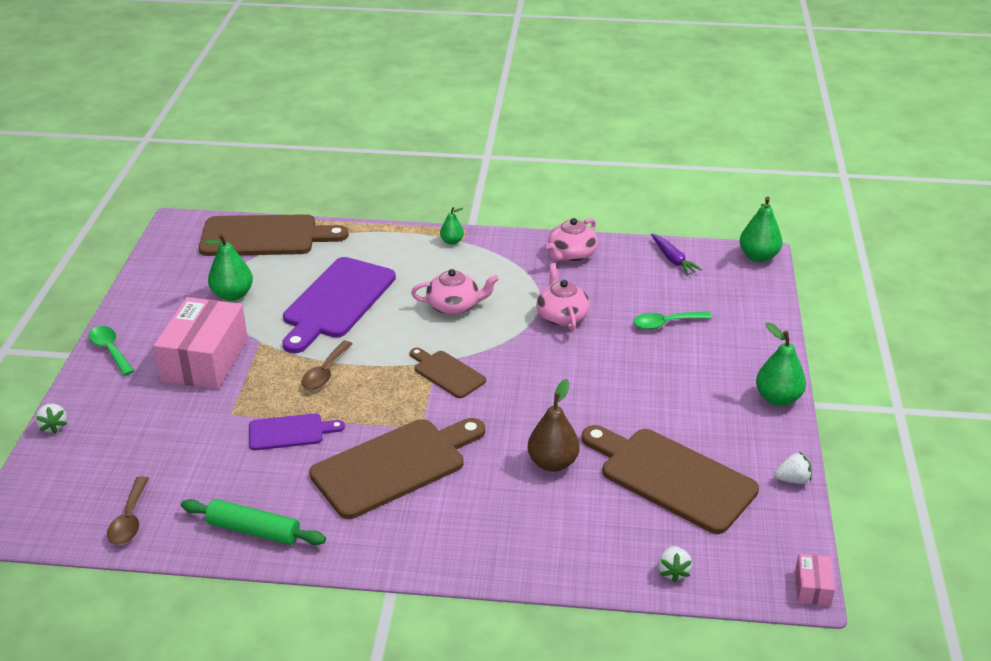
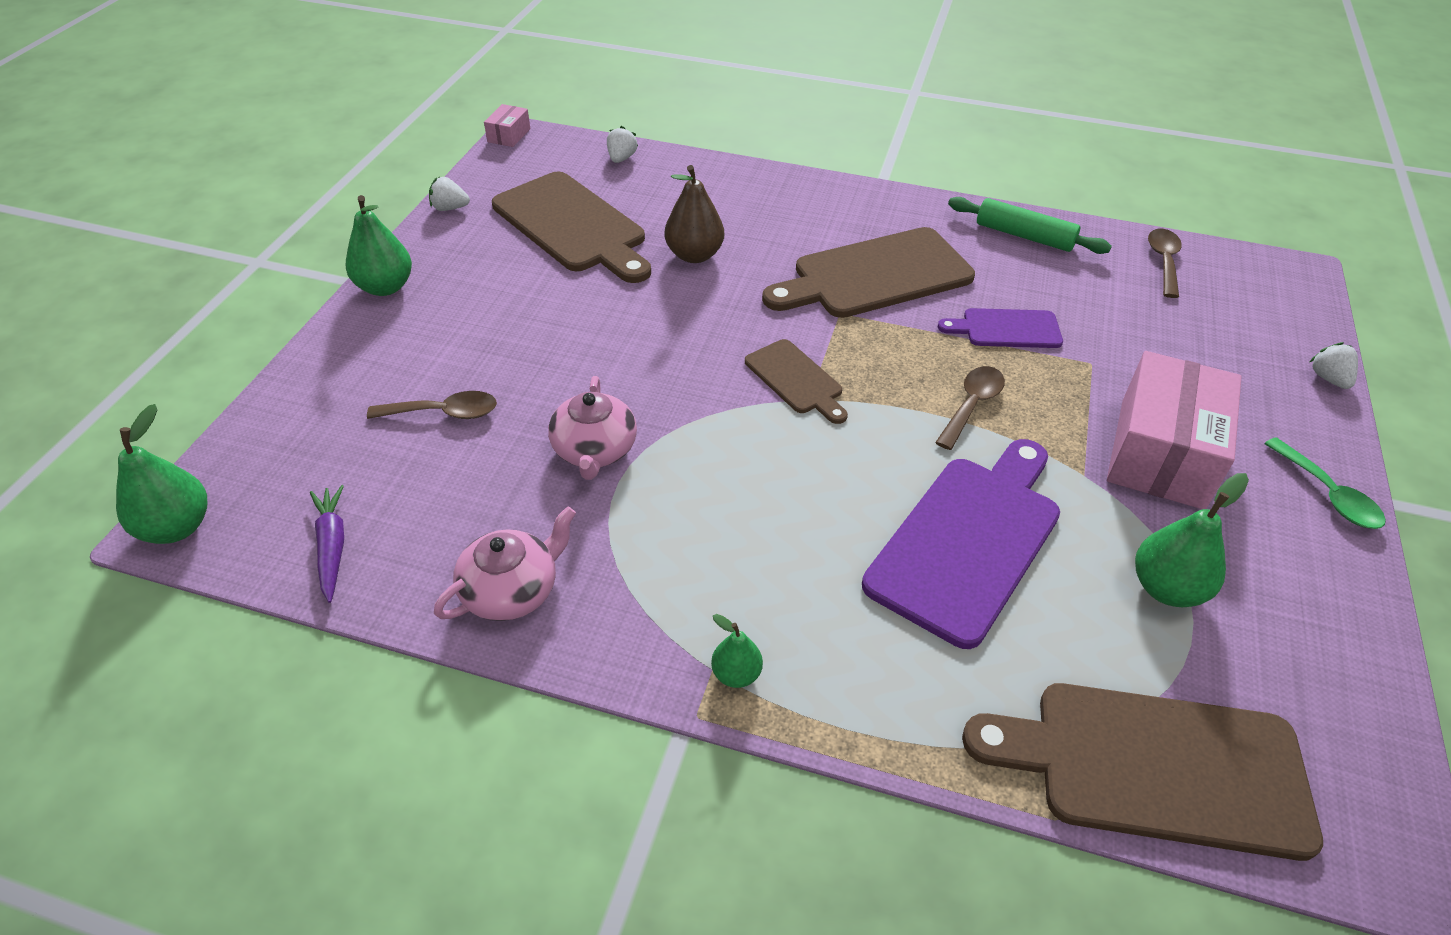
camera: 170 degrees left, 10 degrees up
pink teapot [411,269,499,315] -> none
green spoon [633,311,712,330] -> brown spoon [367,391,497,419]

